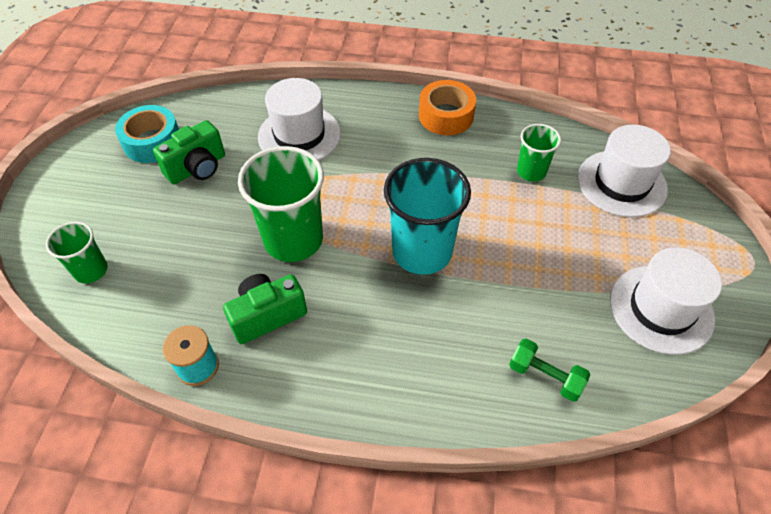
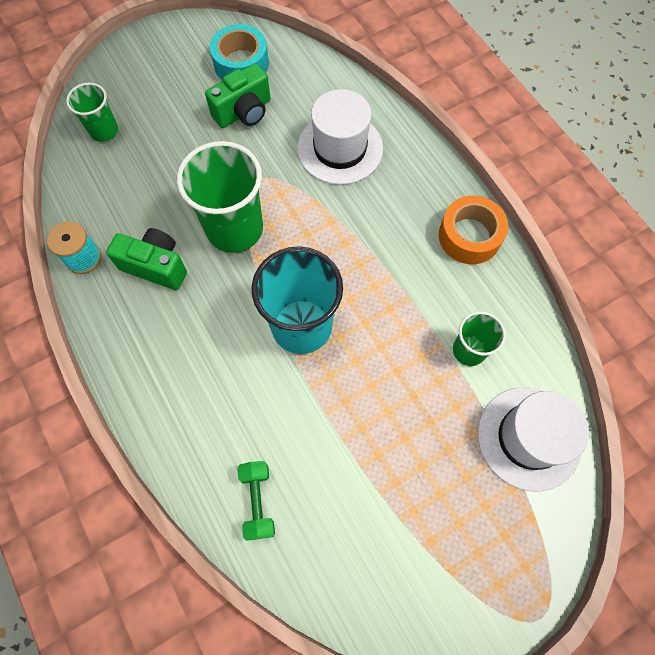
camera: 50 degrees right, 15 degrees up
green camera [153,120,225,184] -> green camera turned 45 degrees counterclockwise [205,63,271,128]
white hat [610,247,722,355] -> none

